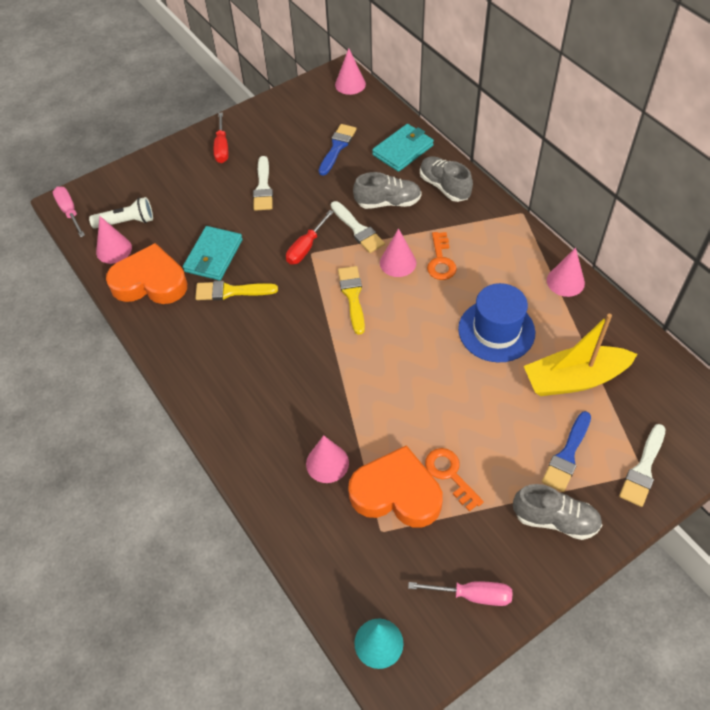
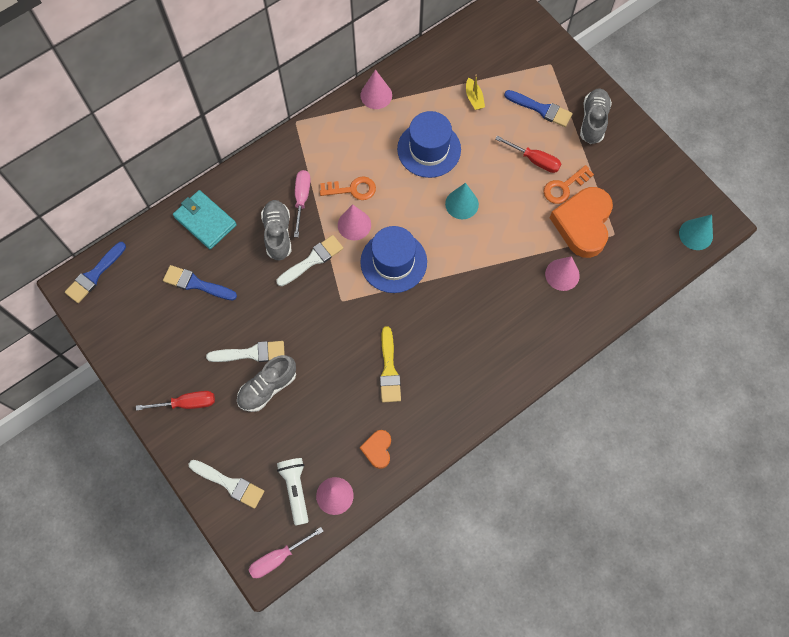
camera: 95 degrees left, 15 degrees up
orange heart [106,243,187,304] -> orange heart [360,430,391,469], size x0.49
turquoise wallet [183,226,243,280] -> none
red screwdriver [286,210,334,264] -> red screwdriver moved to [496,136,561,173]
pink cone [335,48,366,95] -> blue brush [65,242,126,303]
yellow brush [338,266,365,335] -> blue hat [360,226,427,293]
pink screwdriver [408,581,513,606] -> pink screwdriver moved to [294,170,311,237]
grey shoe [420,156,473,202] -> grey shoe moved to [237,355,296,412]
yellow boat [524,314,637,396] -> yellow boat [466,75,485,110], size x0.42
white brush [619,424,665,507] -> white brush moved to [189,460,264,509]
none -> turquoise cone [445,183,479,219]

